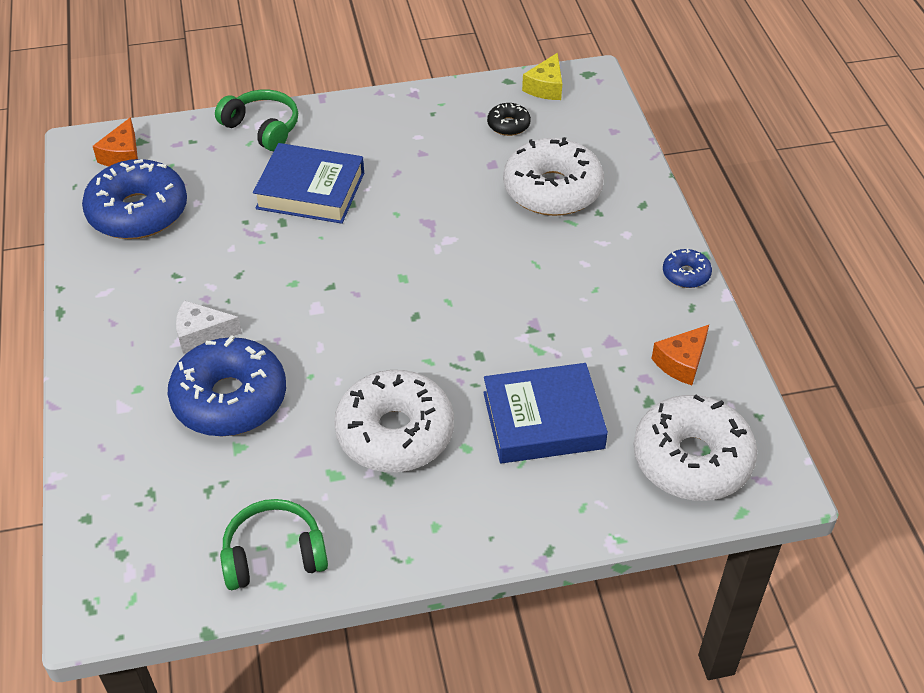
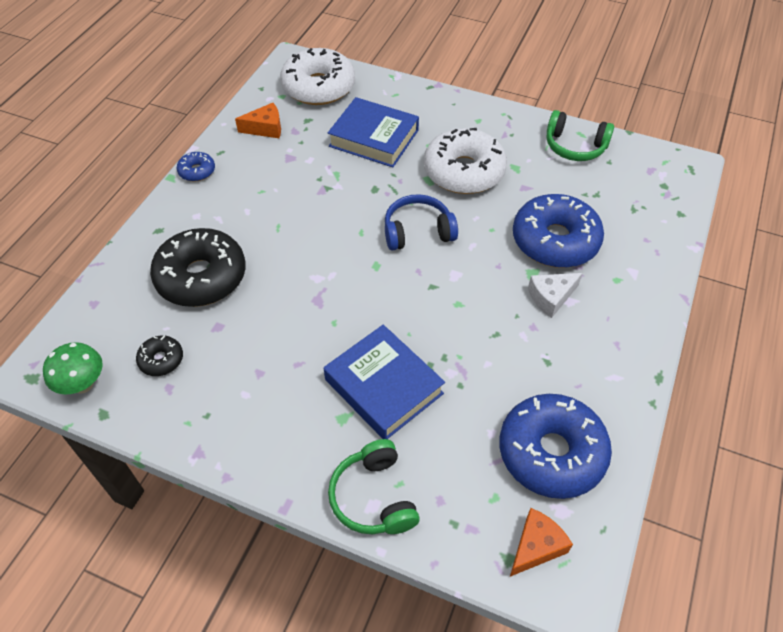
camera: 145 degrees left, 5 degrees up
white cheese [176,300,242,354] -> white cheese turned 120 degrees clockwise [528,273,583,318]
white donut [503,137,604,216] -> black donut [150,228,246,307]
yellow cheese [522,53,562,100] -> green mushroom [43,342,103,395]
none -> blue headphones [385,194,458,251]

